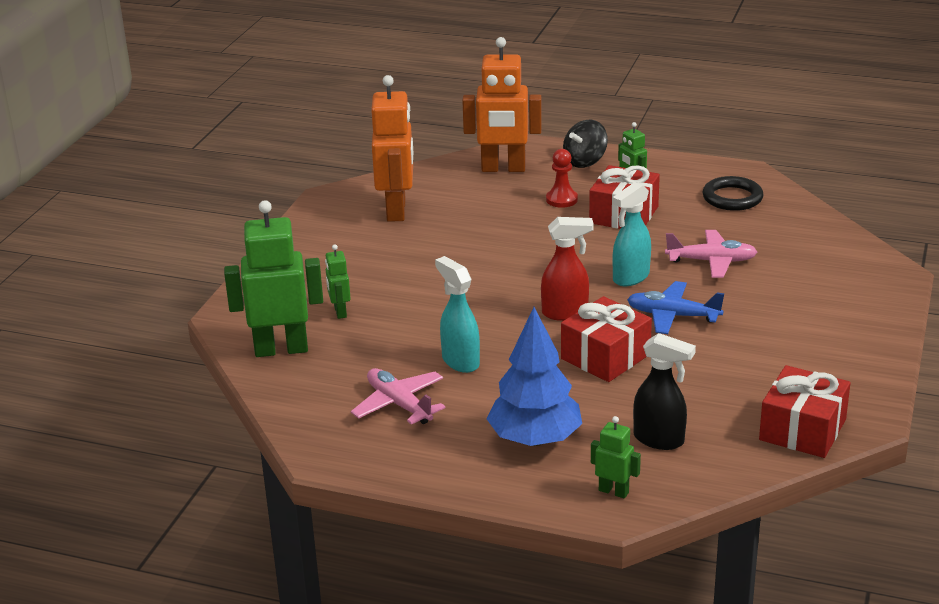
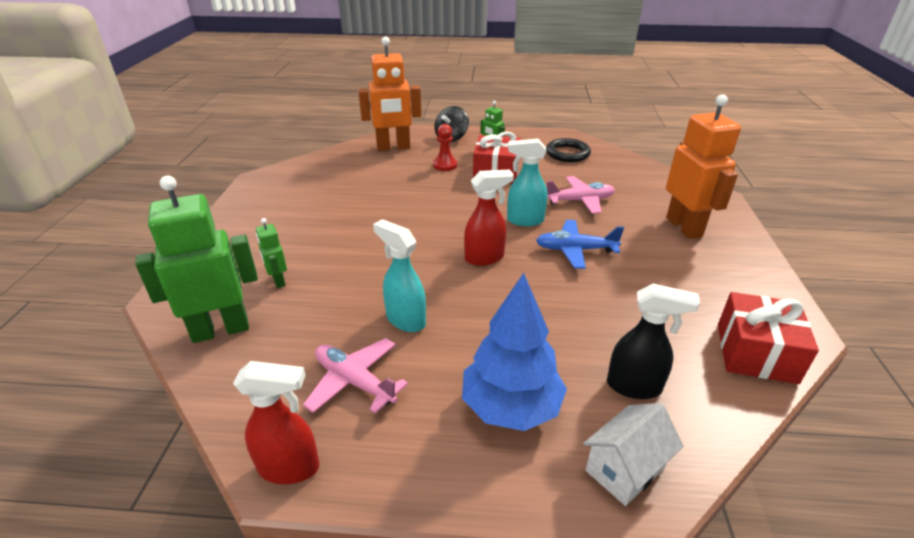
camera: 15 degrees left, 5 degrees up
orange robot [371,75,413,222] -> orange robot moved to [666,94,741,239]
red gift [561,296,652,382] -> none
green robot [591,416,641,499] -> white house [583,403,683,506]
turquoise spray bottle [612,182,651,286] -> turquoise spray bottle turned 60 degrees clockwise [507,139,547,226]
none -> red spray bottle [233,361,320,484]

